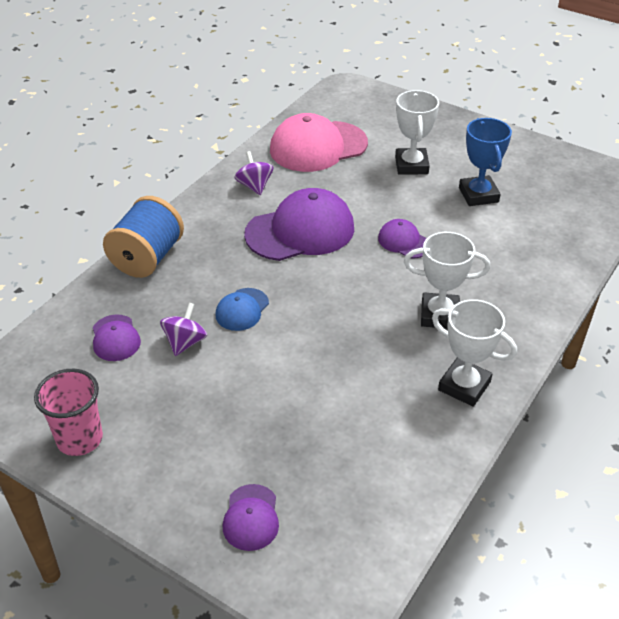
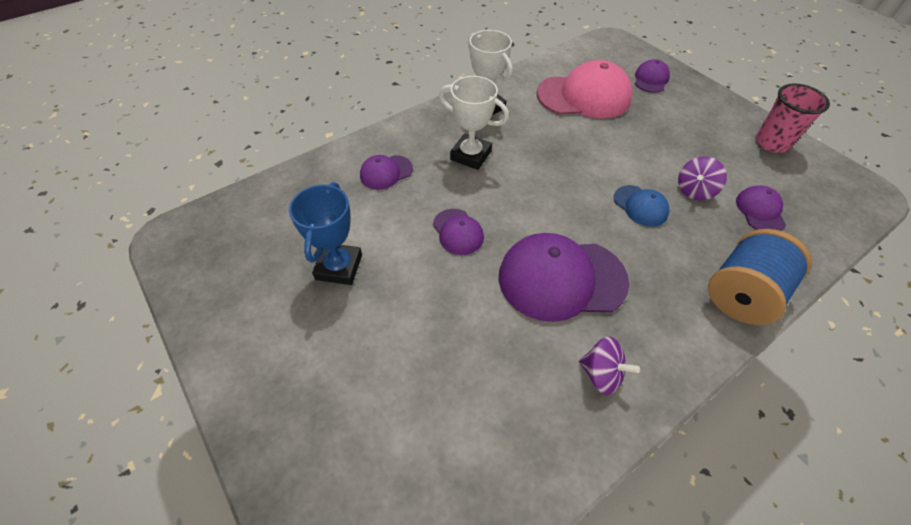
camera: 160 degrees left, 10 degrees up
blue cap [215,288,269,331] -> blue cap turned 90 degrees clockwise [614,185,669,227]
purple spinning top [234,151,273,195] -> purple spinning top turned 60 degrees counterclockwise [579,336,640,395]
pink cap [270,113,368,172] -> pink cap moved to [537,60,632,119]
white trophy [395,90,439,175] -> none
none -> purple cap [360,155,413,190]

